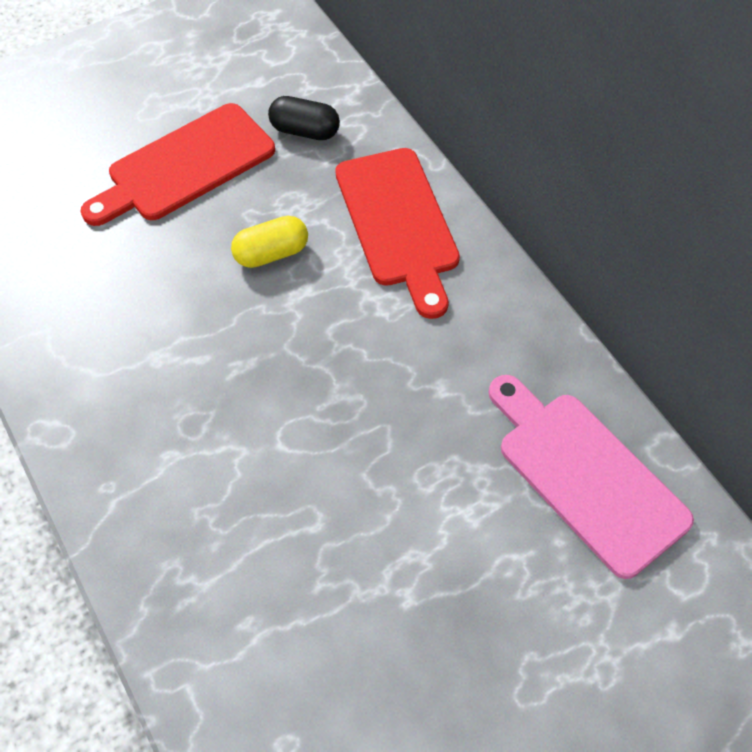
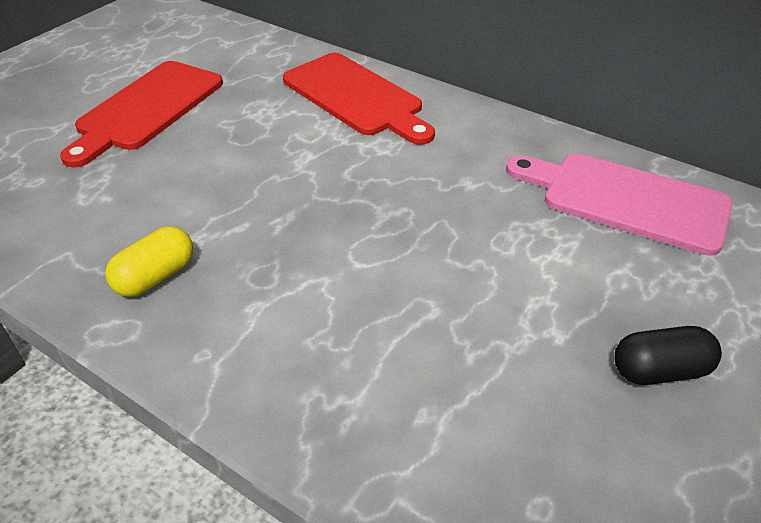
camera: 25 degrees left, 15 degrees down
yellow capsule [231,216,308,268] -> yellow capsule moved to [105,226,194,297]
black capsule [268,96,340,140] -> black capsule moved to [615,326,722,385]

